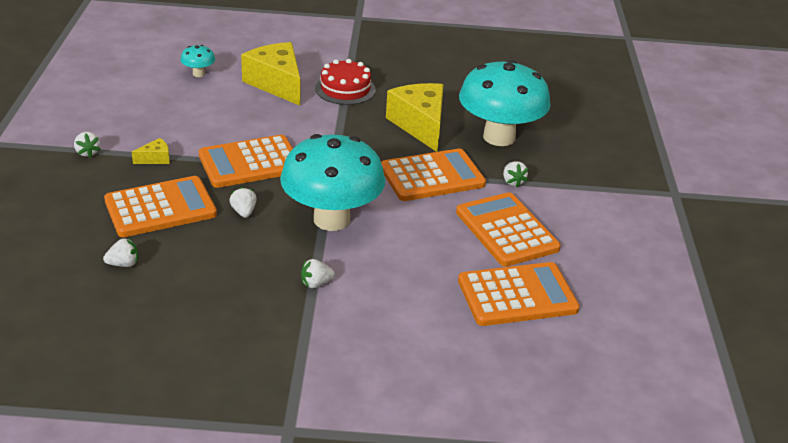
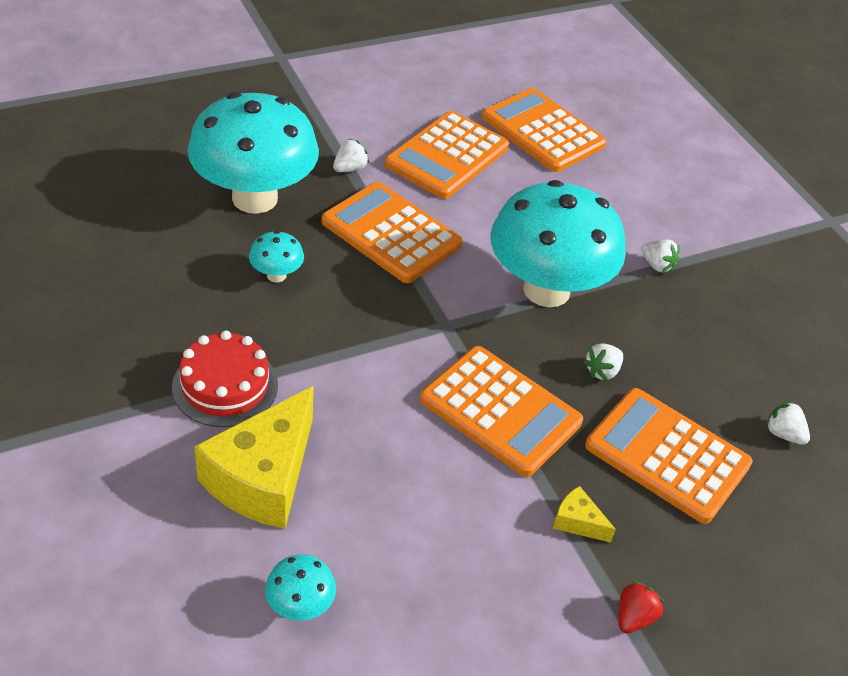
camera: 120 degrees left, 10 degrees up
white strawberry [74,132,101,158] -> red strawberry [618,581,665,633]
yellow cheese [386,83,444,152] -> turquoise mushroom [249,231,304,282]

